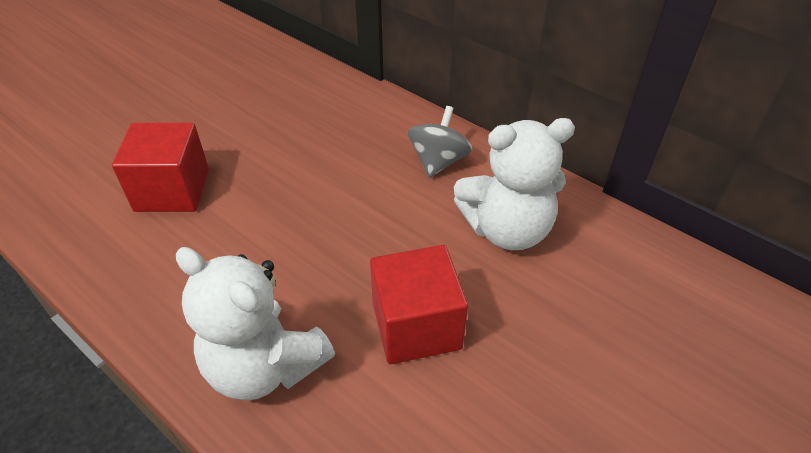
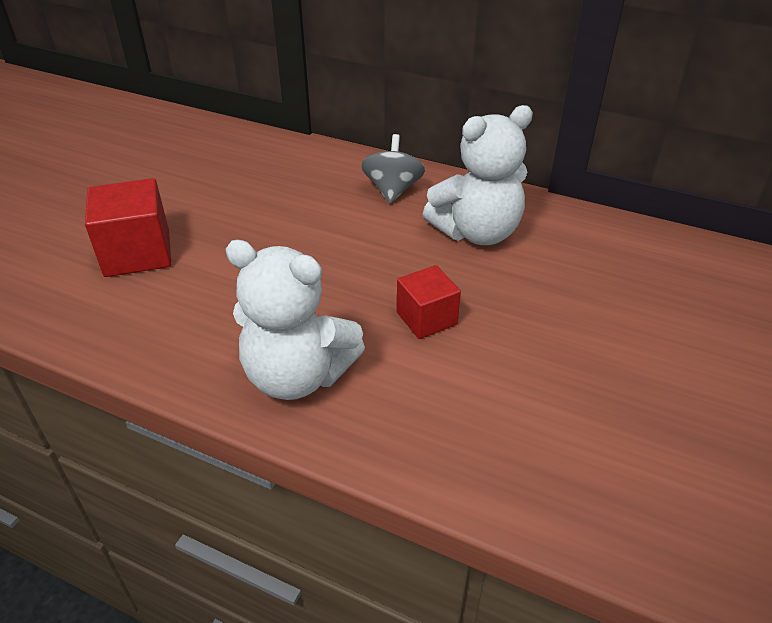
camera: 15 degrees left, 5 degrees down
red cube [370,245,468,364] -> red cube [397,265,461,339], size x0.64

